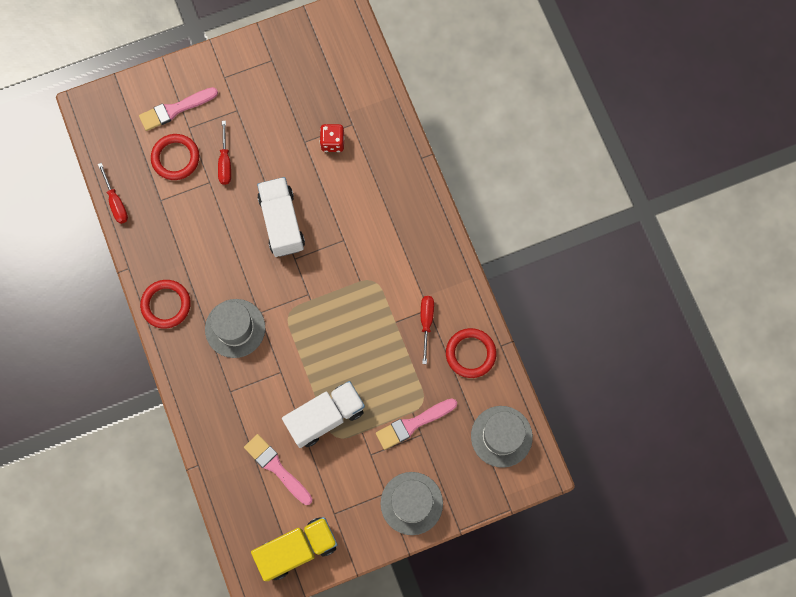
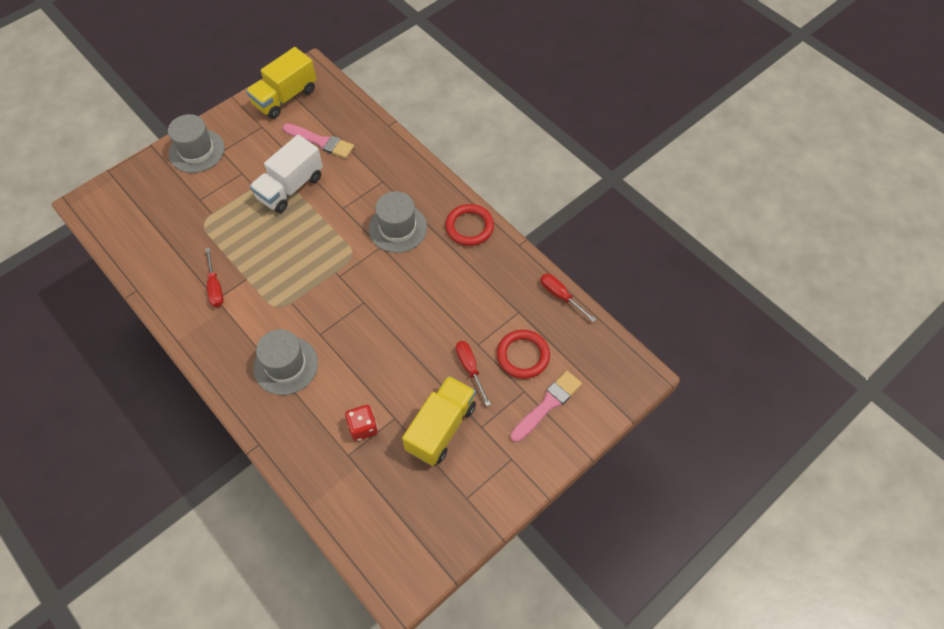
camera: 160 degrees right, 15 degrees down
white truck [257,177,305,257] -> none
pink brush [376,398,457,450] -> none
red ring [446,328,496,378] -> none
grey hat [471,406,533,468] -> grey hat moved to [253,329,318,395]
none -> yellow truck [402,376,476,466]

